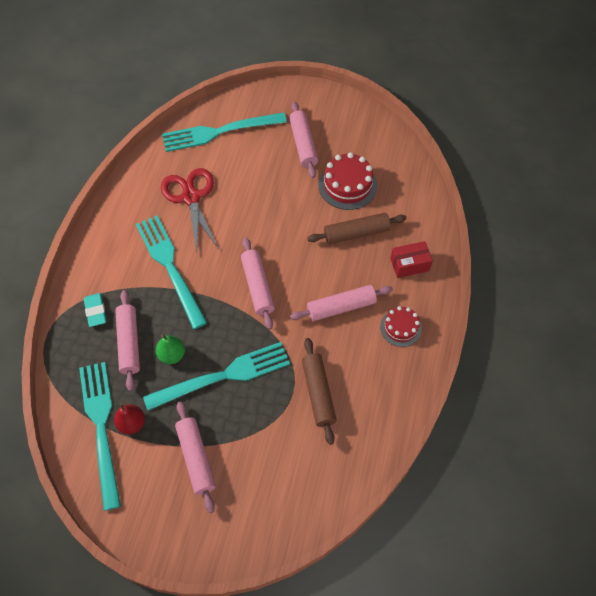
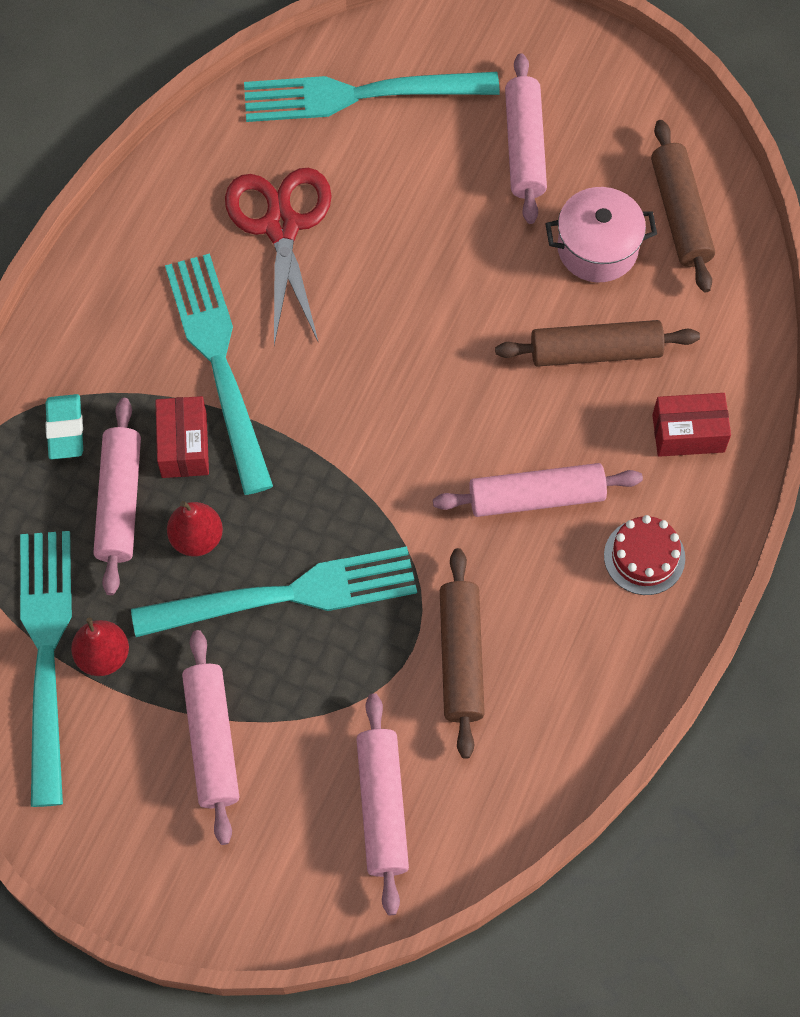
camera: 10 degrees right, 5 degrees up
green pear [156,334,185,364] -> red pear [167,501,223,556]
pink rolling pin [241,238,275,330] -> pink rolling pin moved to [356,693,409,915]
red cake [319,152,377,210] -> pink pot [545,187,657,282]
none -> red box [155,396,209,478]
none -> brown rolling pin [651,120,715,293]

